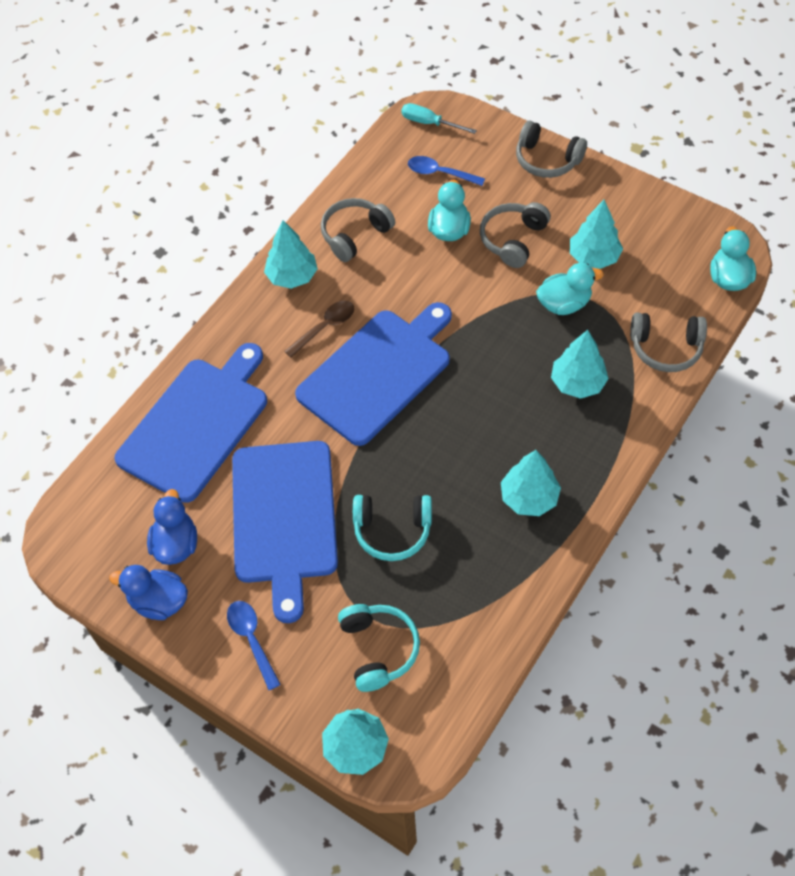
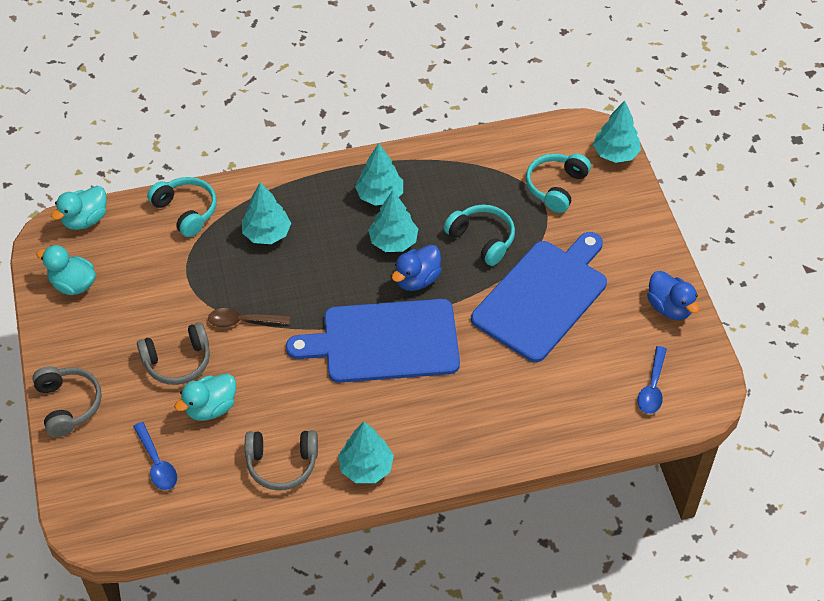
camera: 140 degrees left, 5 degrees down
blue cutting board [115,343,267,503] -> none
blue duck [147,489,197,565] -> blue duck moved to [392,245,442,291]
blue spoon [227,601,281,690] -> blue spoon moved to [638,346,667,414]
brown spoon [284,301,354,358] -> brown spoon moved to [208,308,290,328]
turquoise screwdriver [402,103,477,134] -> none
turquoise duck [536,263,604,315] -> turquoise duck moved to [36,245,96,295]
turquoise tree [570,200,623,269] -> turquoise tree moved to [368,190,418,252]
grey headphones [630,312,707,372] -> turquoise headphones [147,177,217,237]

